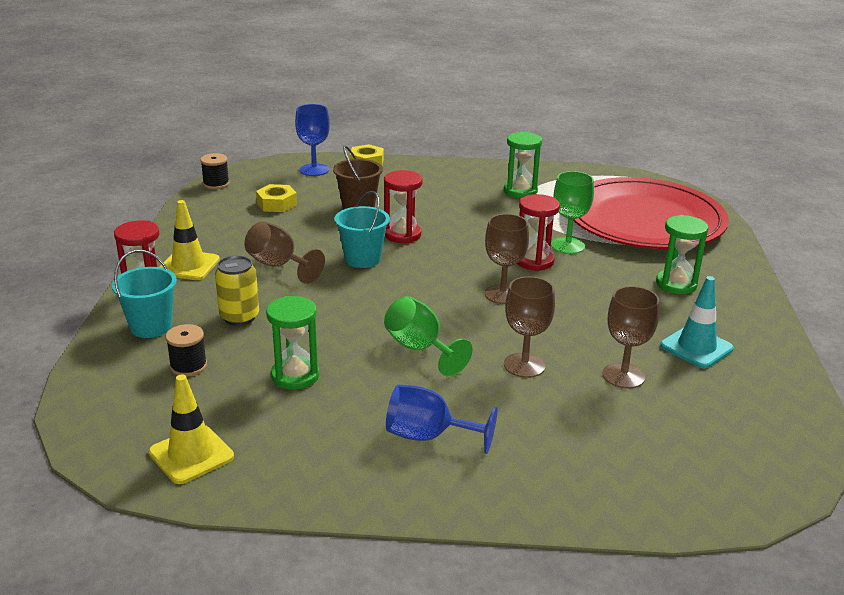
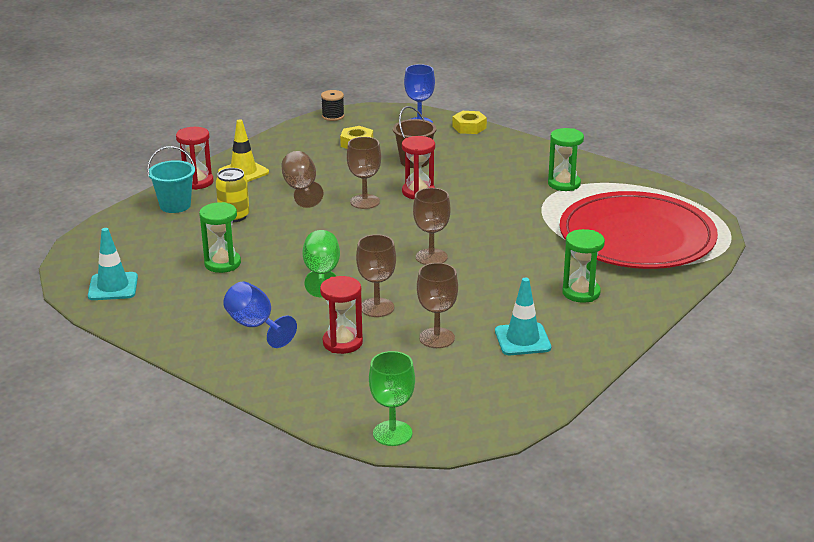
camera: 35 degrees right, 0 degrees up
yellow traffic cone [149,375,234,484] -> turquoise traffic cone [88,228,138,300]
black spool [166,324,207,377] -> none
turquoise bucket [335,191,390,268] -> brown goblet [347,137,381,209]
red hourglass [517,194,560,271] -> red hourglass moved to [320,276,363,354]
green goblet [551,171,594,254] -> green goblet moved to [369,351,415,446]

